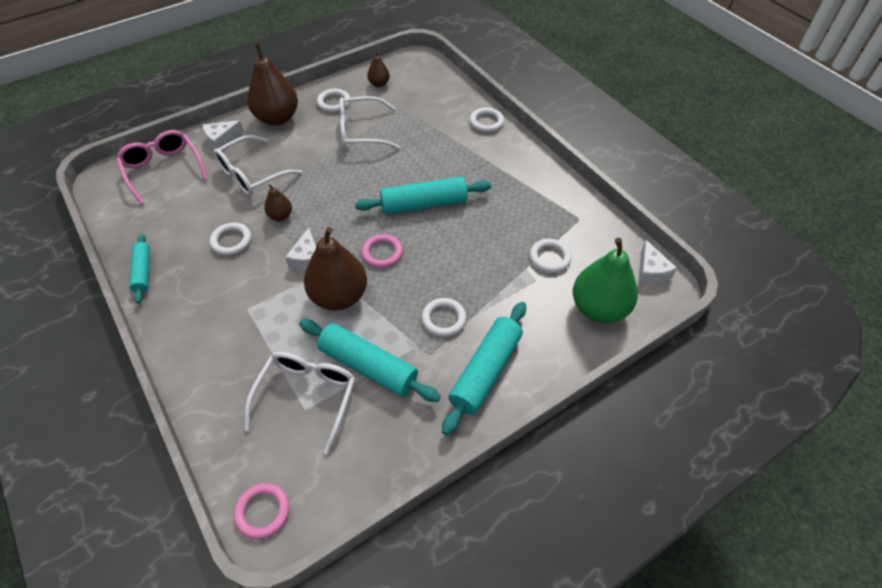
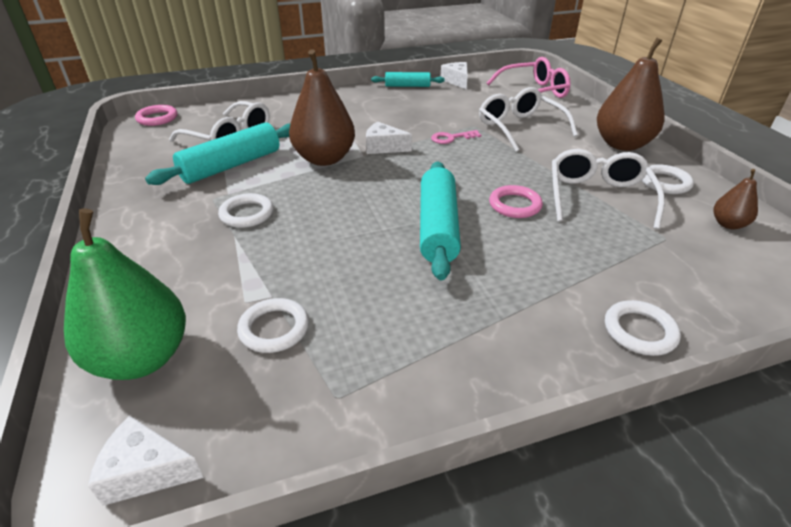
camera: 105 degrees right, 15 degrees down
white cheese [203,120,244,149] -> white cheese moved to [441,62,468,89]
white ring [210,223,251,255] -> none
brown pear [264,184,292,221] -> pink key [431,130,481,144]
pink ring [361,234,403,268] -> pink ring moved to [489,185,543,218]
turquoise rolling pin [442,302,526,436] -> none

